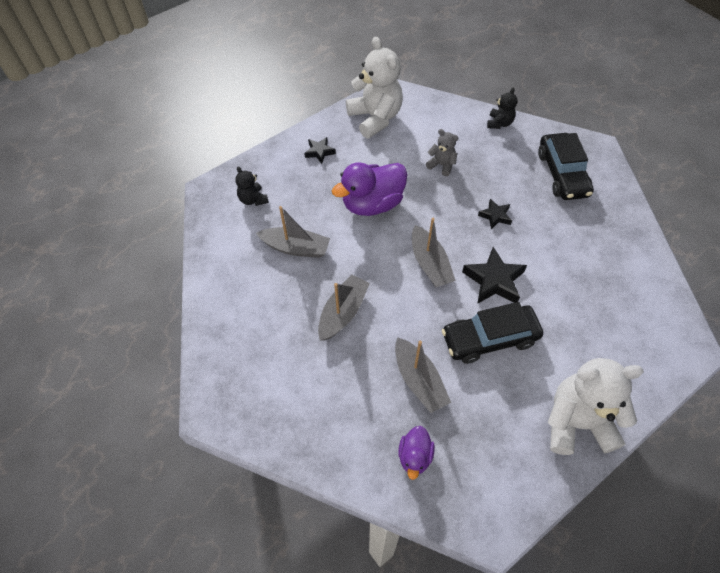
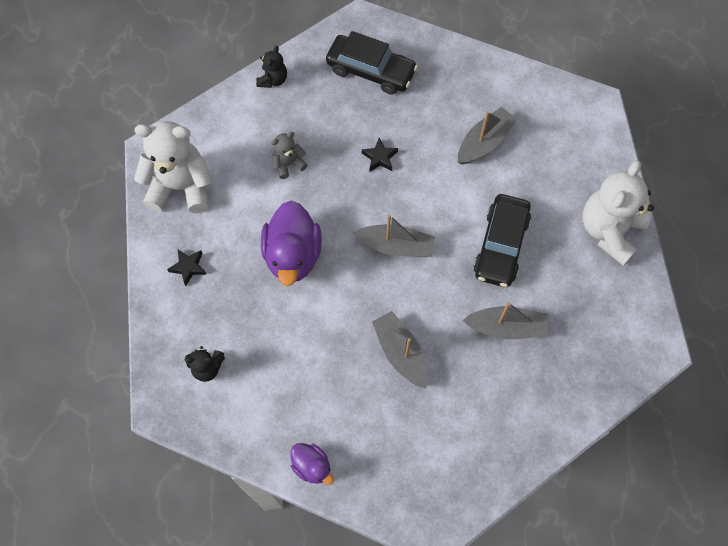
camera: 60 degrees left, 10 degrees up
grey boat [256,206,330,258] -> grey boat moved to [458,107,517,165]
purple duck [398,426,435,480] -> purple duck moved to [290,443,334,485]
black star [462,247,527,304] -> none
black teddy bear [487,88,517,129] -> black teddy bear turned 60 degrees clockwise [256,46,287,88]

